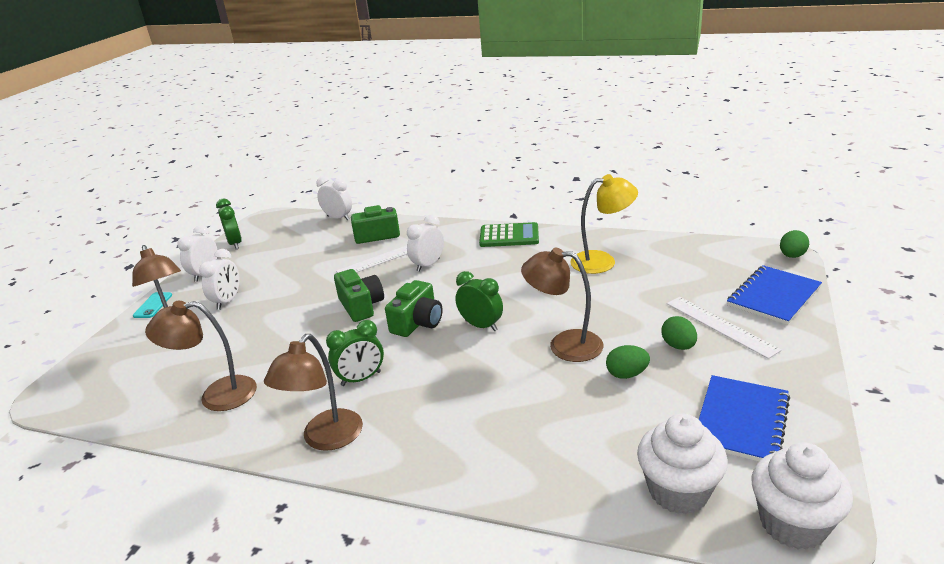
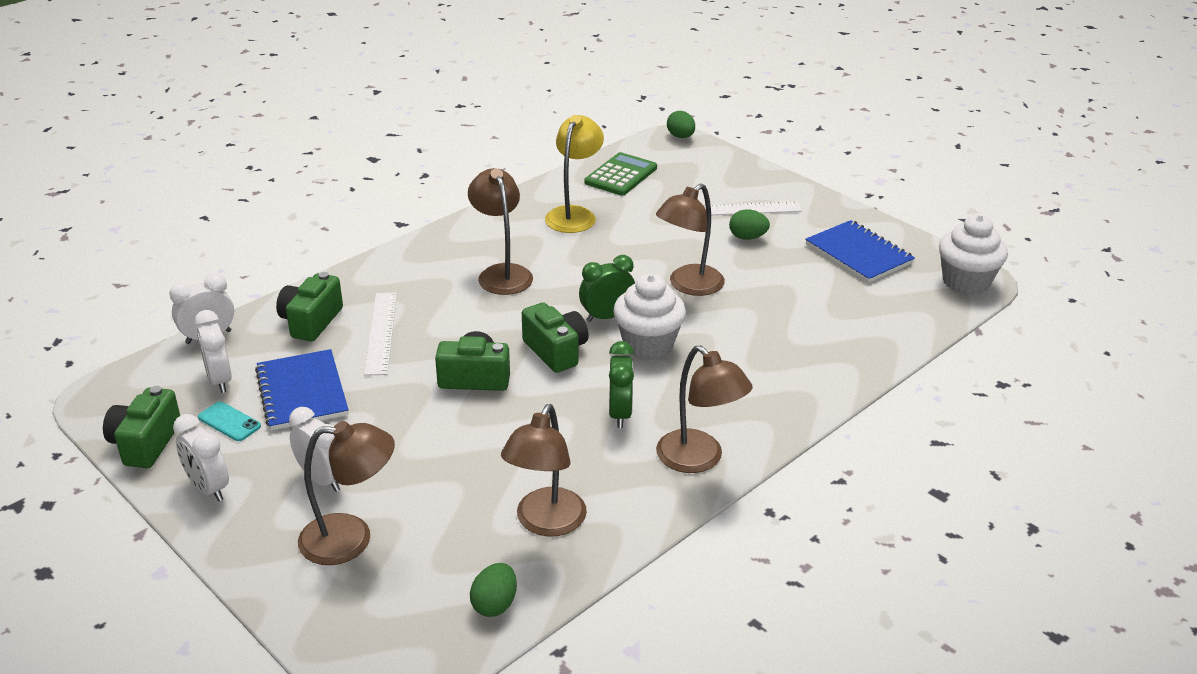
camera: 65 degrees left, 5 degrees up
turquoise phone [133,292,172,318] -> turquoise phone moved to [198,401,261,441]
green clock [216,198,242,249] -> green camera [103,386,180,468]
white clock [407,215,444,272] -> white clock moved to [194,310,232,393]
green calculator [479,222,539,247] -> green calculator moved to [585,152,657,196]
green egg [606,345,650,379] -> green egg moved to [470,563,517,617]
white cupcake [637,414,728,514] -> white cupcake moved to [613,274,686,360]
blue notebook [727,265,822,325] -> blue notebook moved to [255,349,349,430]
none -> brown lamp [468,168,533,295]

